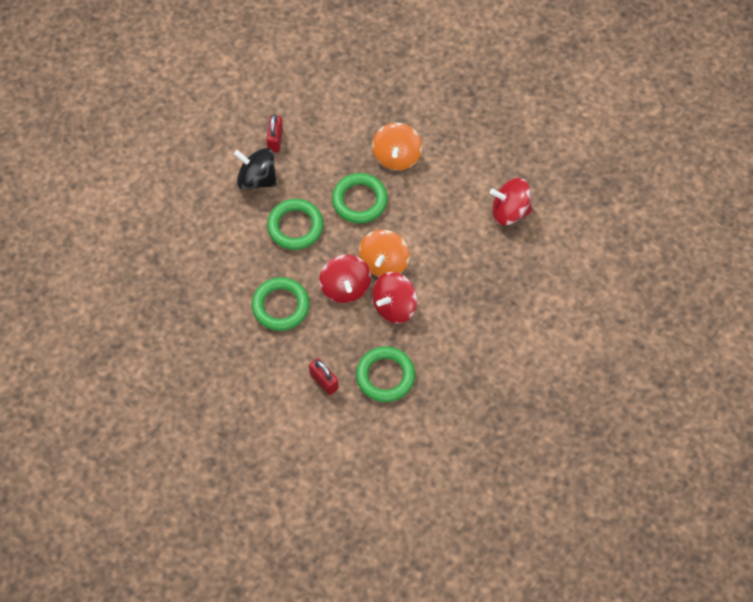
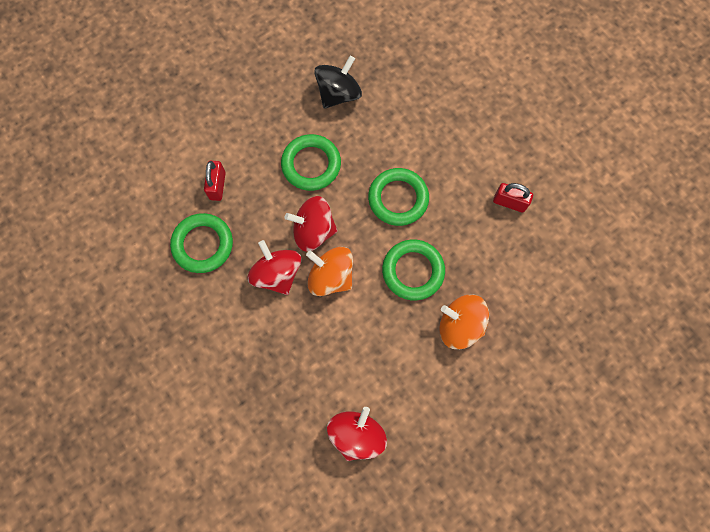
camera: 105 degrees right, 10 degrees up
black spinning top [234,148,277,190] -> black spinning top moved to [314,56,362,108]
red padlock [309,358,339,395] -> red padlock turned 60 degrees counterclockwise [204,161,226,201]

